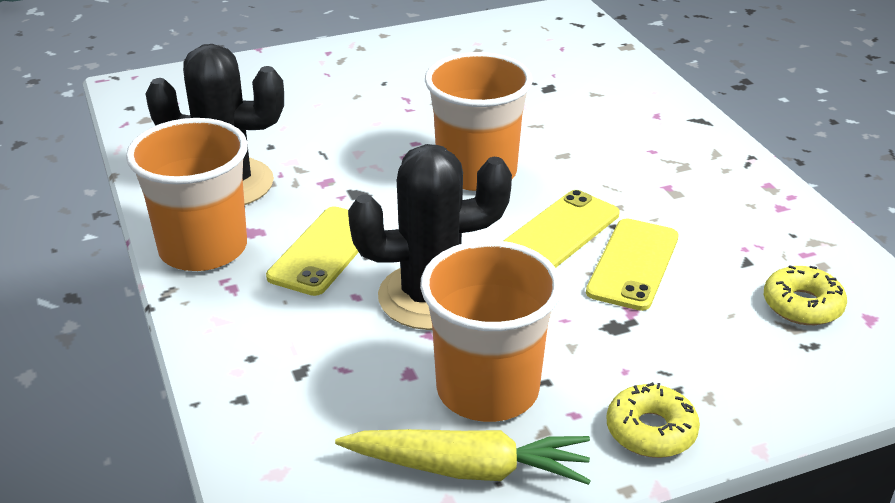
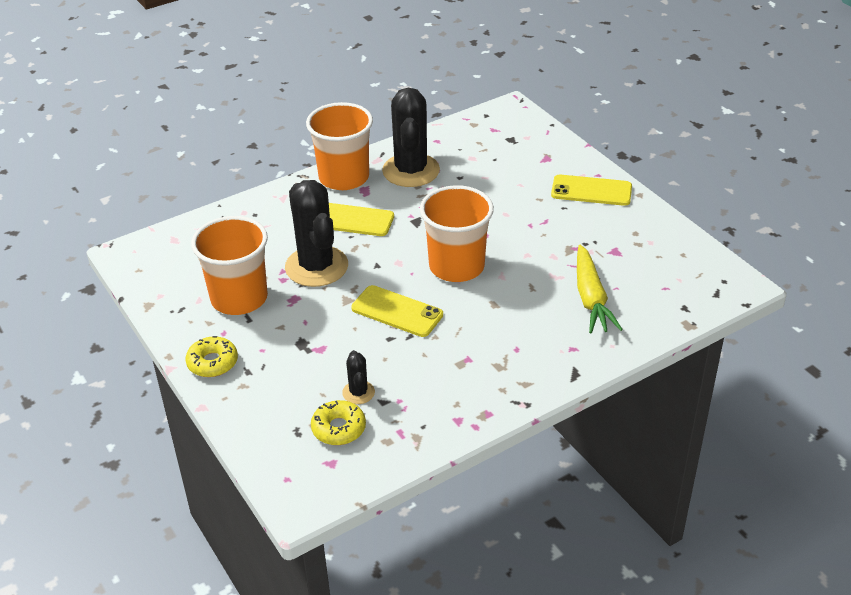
camera: 80 degrees right, 5 degrees up
yellow carrot [335,429,591,485] -> yellow carrot moved to [577,244,623,333]
yellow phone [586,219,679,311] -> yellow phone moved to [551,175,632,206]
none -> black cactus [342,350,375,404]

